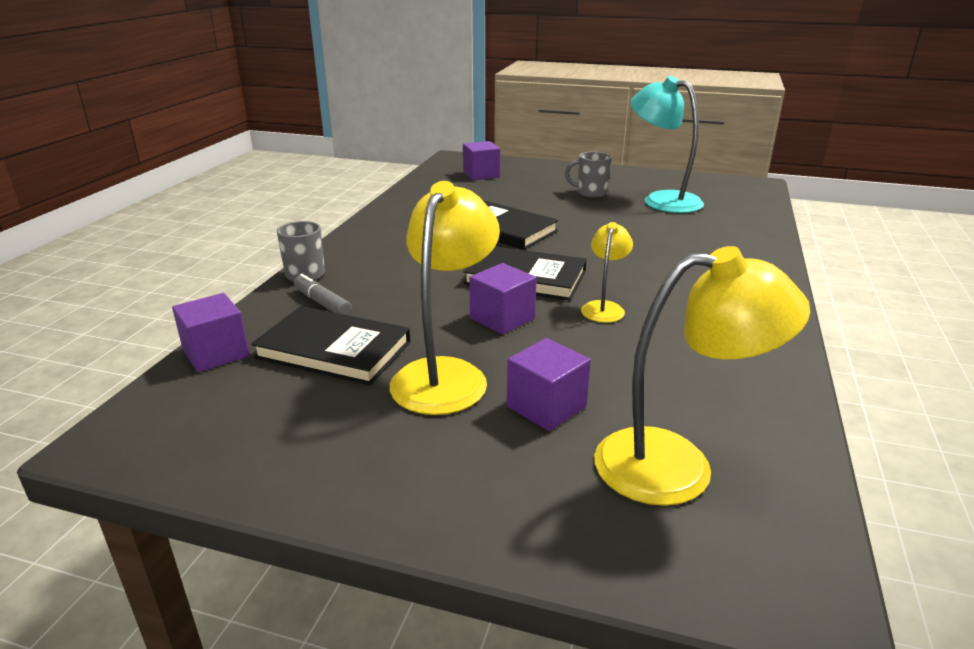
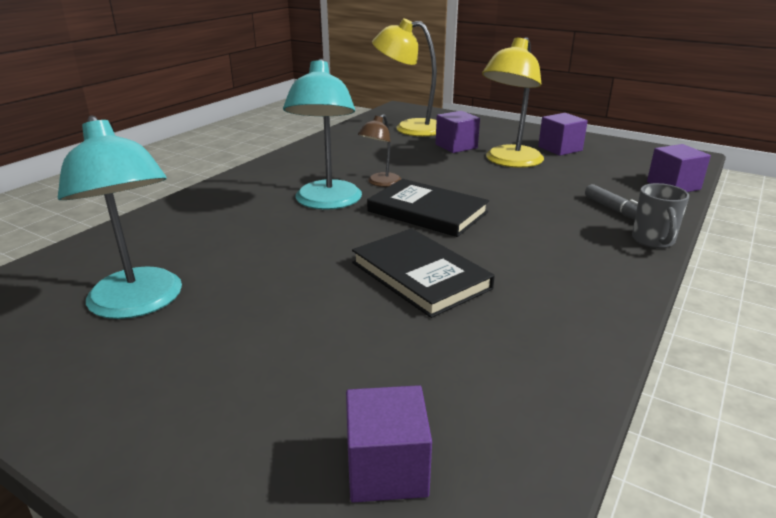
camera: 165 degrees left, 0 degrees up
black book [251,306,410,385] -> none
purple cube [469,263,537,335] -> purple cube moved to [538,113,588,156]
grey mug [565,151,612,198] -> none
yellow lamp [581,222,633,323] -> brown lamp [358,114,401,187]
none -> turquoise lamp [283,58,362,210]

